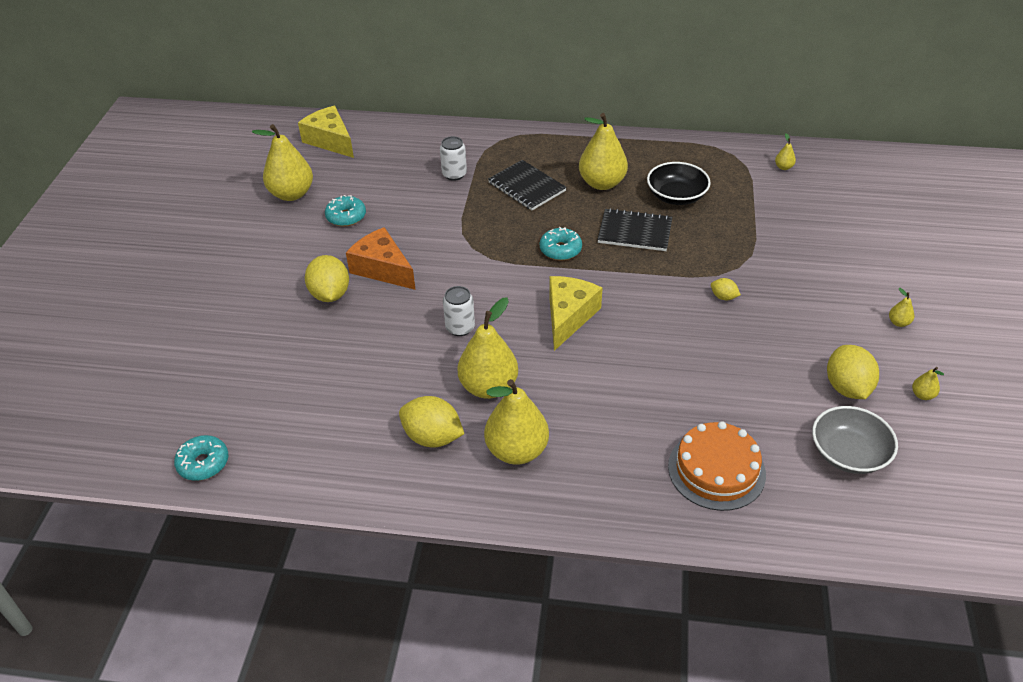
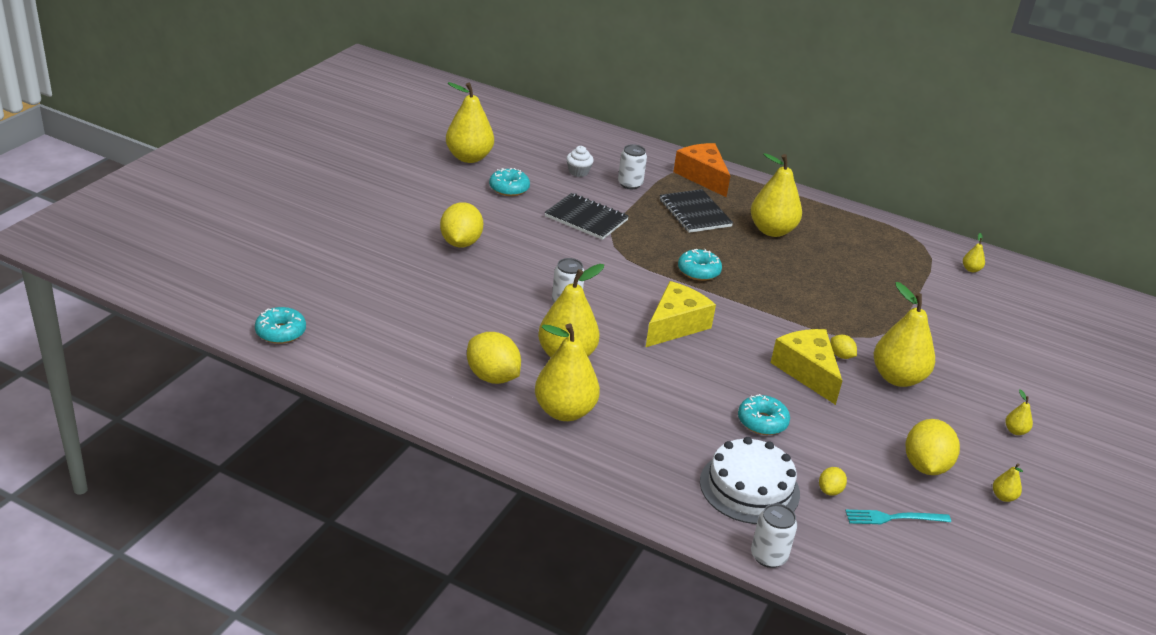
camera: 15 degrees right, 10 degrees down
yellow cheese [298,106,354,158] -> yellow cheese moved to [771,329,842,405]
orange cheese [346,227,416,290] -> orange cheese moved to [673,143,730,197]
black notebook [597,208,672,251] -> black notebook moved to [545,193,629,240]
black bowl [647,162,711,205] -> none
orange cake [668,421,766,511] -> white cake [700,437,800,524]
grey bowl [812,406,898,474] -> turquoise fork [845,510,951,524]
none -> white cupcake [566,146,594,177]
none -> turquoise donut [738,394,790,435]
none -> white can [751,503,797,568]
none -> yellow lemon [819,467,847,496]
none -> yellow pear [874,282,935,387]

